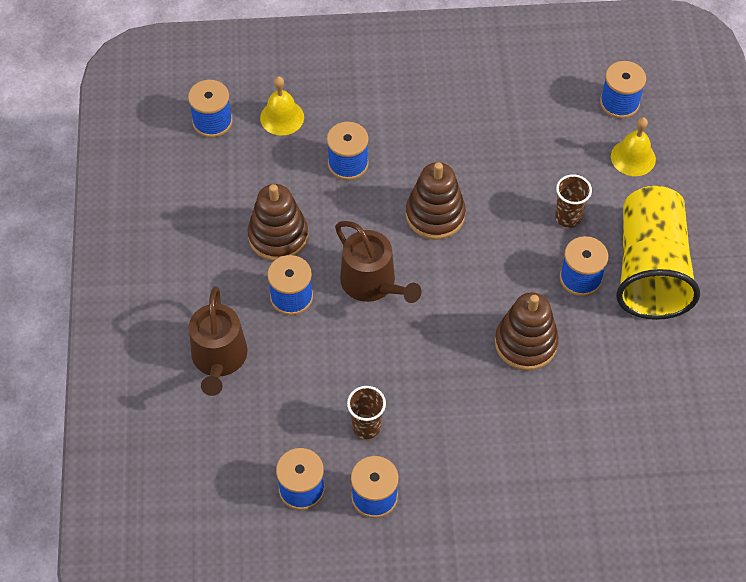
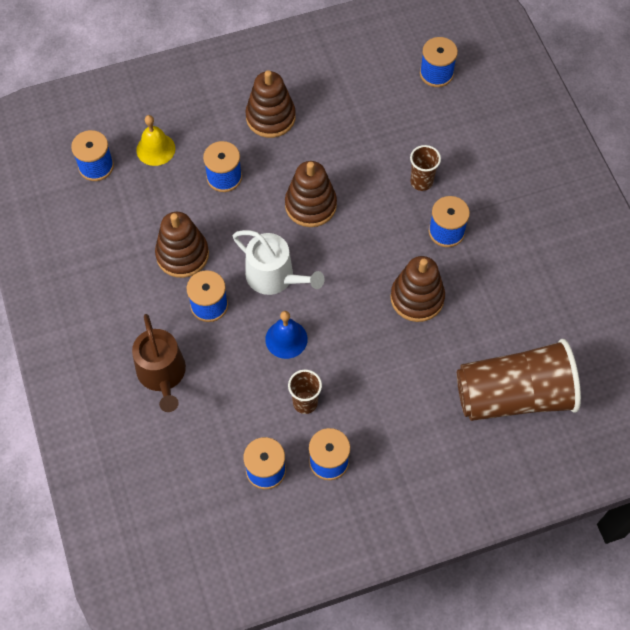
camera: 15 degrees left, 5 degrees up
brown watering can [335,221,422,303] -> white watering can [233,230,325,295]
yellow bell [611,117,656,176] -> none
yellow cup [616,186,700,320] -> none
none -> brown stacking toy [245,70,296,138]
none -> blue bell [265,311,308,359]
none -> brown cup [457,339,581,421]

